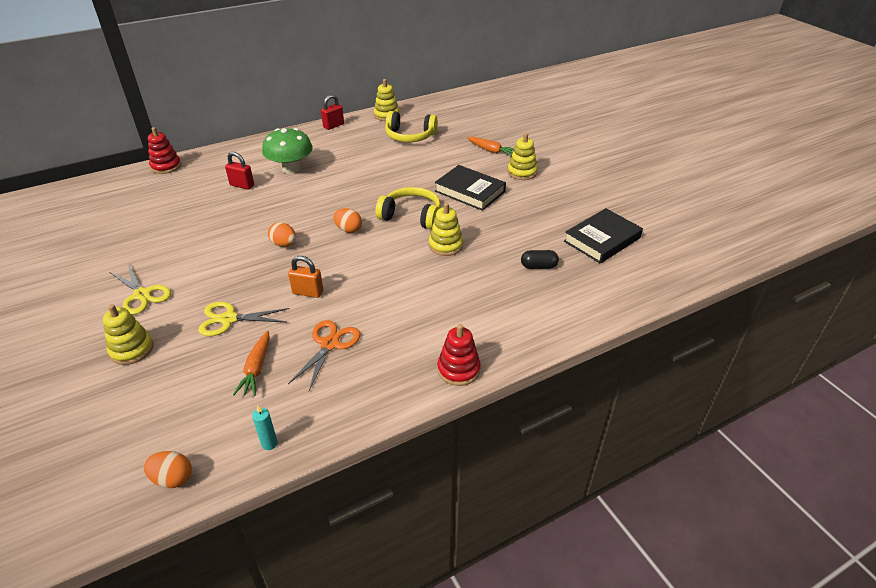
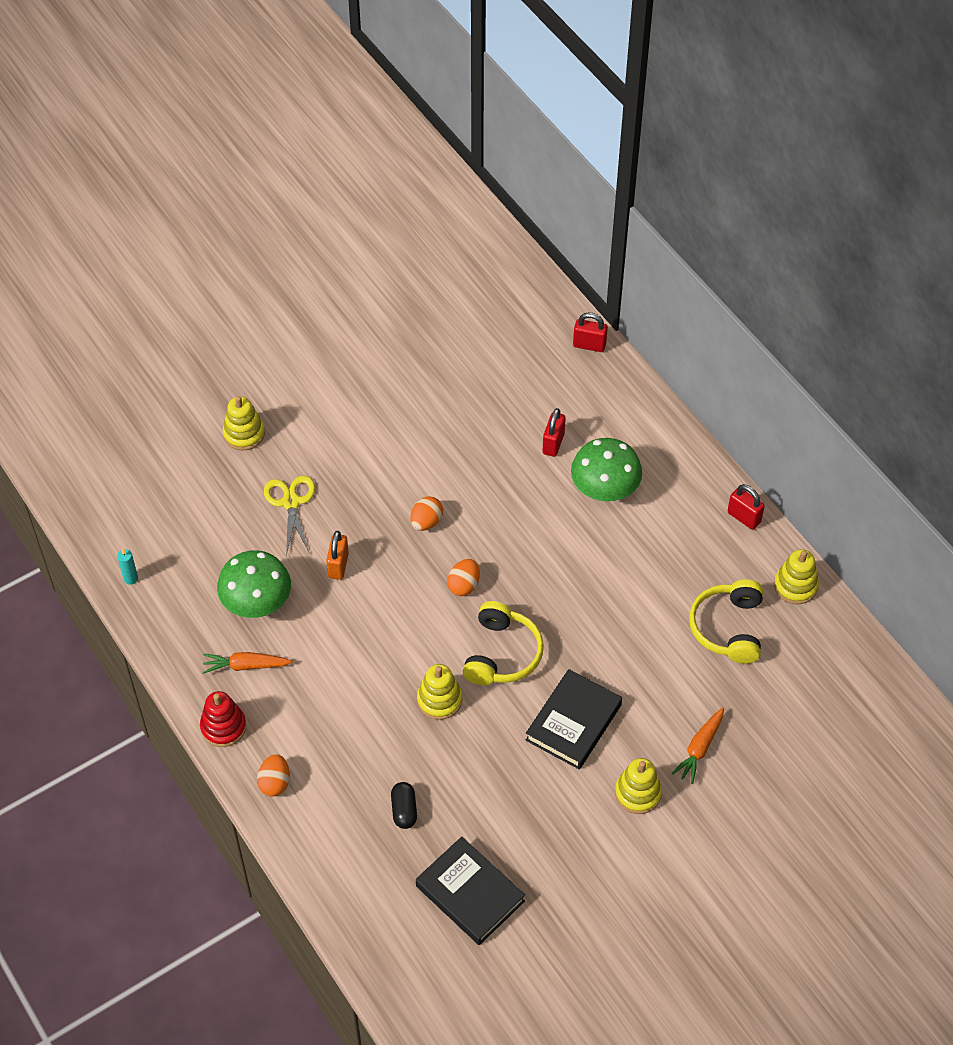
camera: 85 degrees right, 15 degrees up
yellow scissors [109,264,171,315] -> none
orange egg [144,451,192,488] -> orange egg moved to [257,754,290,797]
red stacking toy [148,127,181,174] -> red padlock [573,313,608,352]
orange carrot [233,331,270,396] -> orange carrot moved to [202,652,293,674]
orange scissors [288,320,360,391] -> green mushroom [217,550,291,618]

